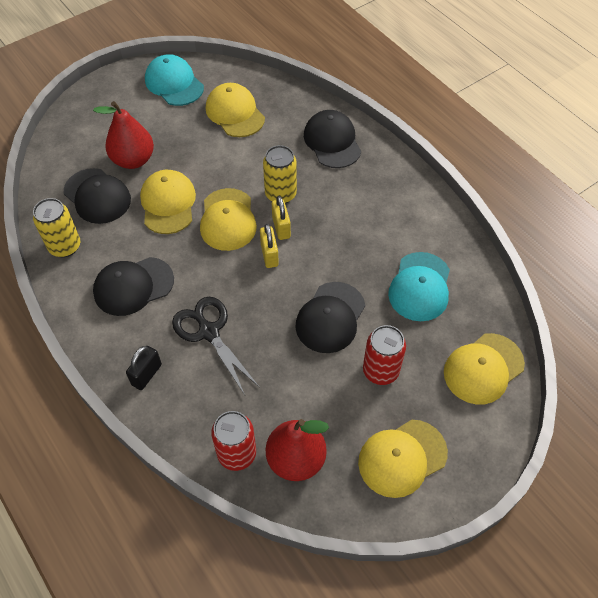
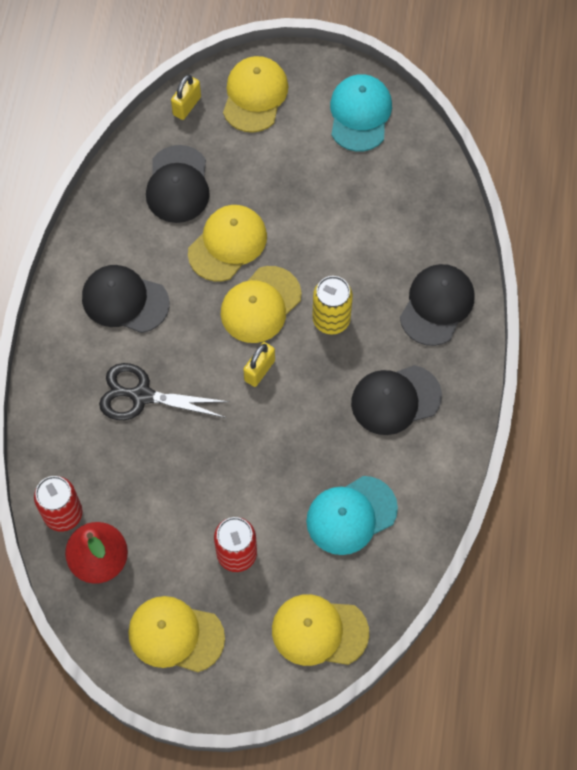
camera: 45 degrees right, 10 degrees up
yellow can [33,198,80,257] -> none
red pear [93,101,154,169] -> none
black padlock [126,346,162,390] -> none
black scissors [172,297,260,395] -> black scissors turned 90 degrees counterclockwise [99,363,230,420]
yellow cap [206,83,265,137] -> yellow cap moved to [223,56,288,133]
yellow padlock [272,196,291,240] -> yellow padlock moved to [171,75,201,120]
black cap [295,282,365,353] -> black cap moved to [351,365,442,435]

